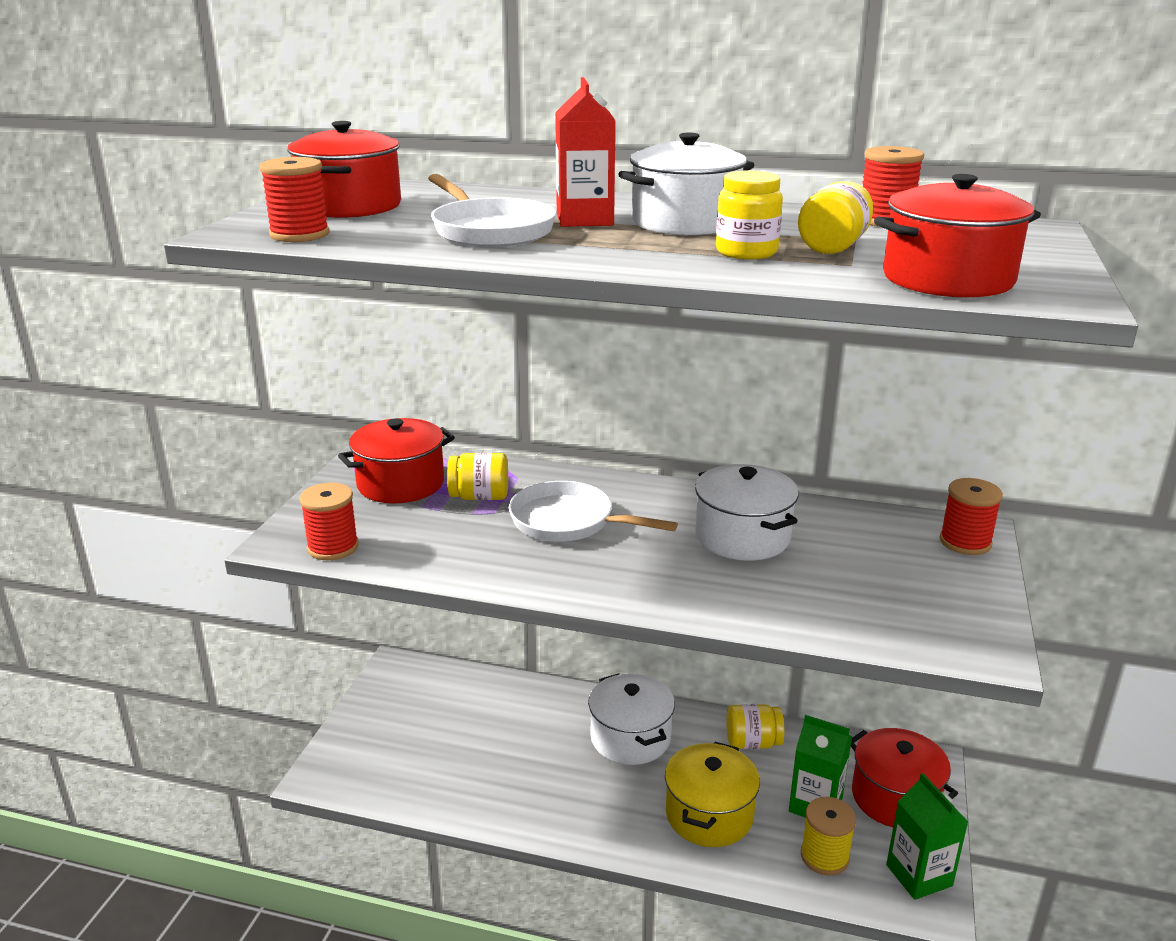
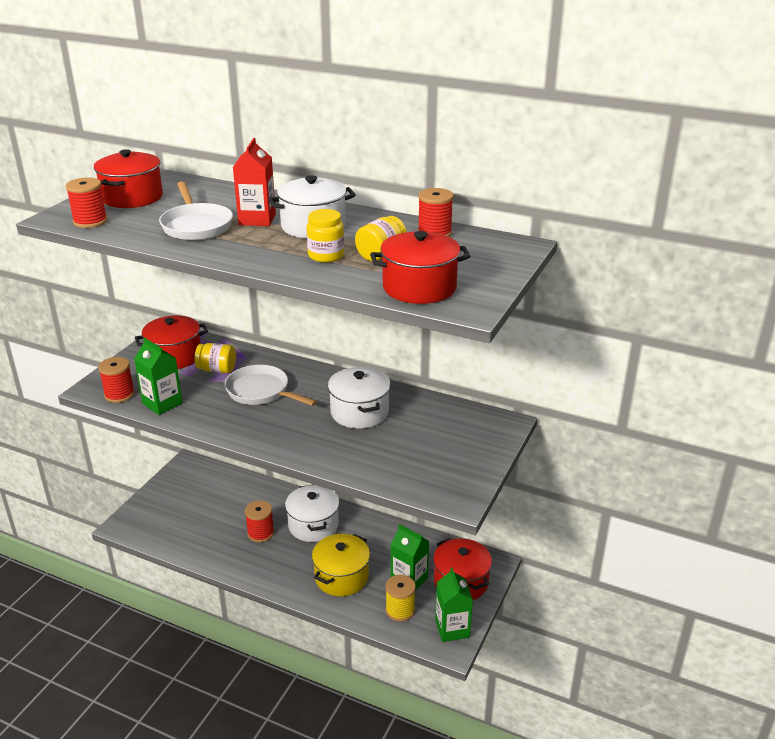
camera: 10 degrees right, 5 degrees up
yellow jar [726,704,784,749] -> none
red spool [940,478,1003,555] -> red spool moved to [245,500,274,542]
none -> green carton [134,338,183,415]

